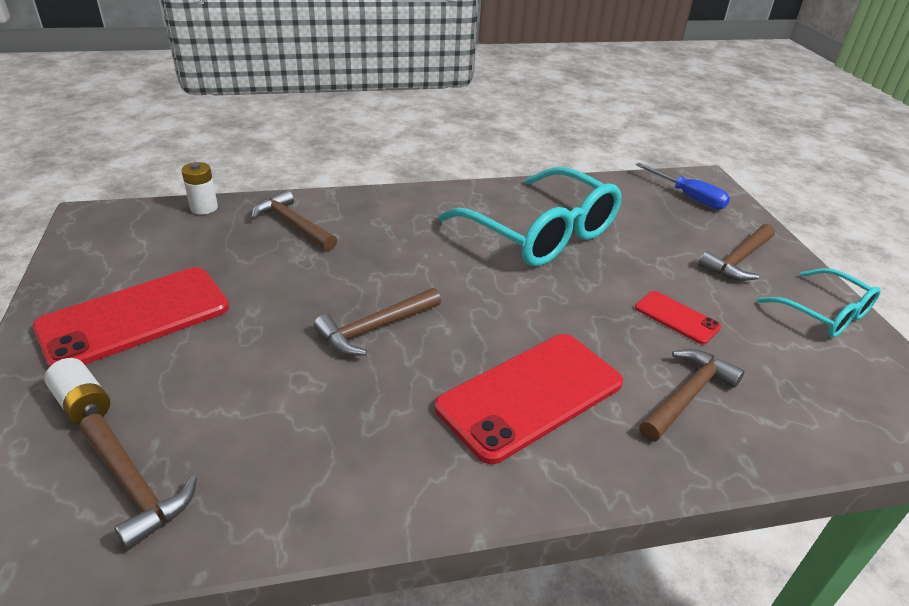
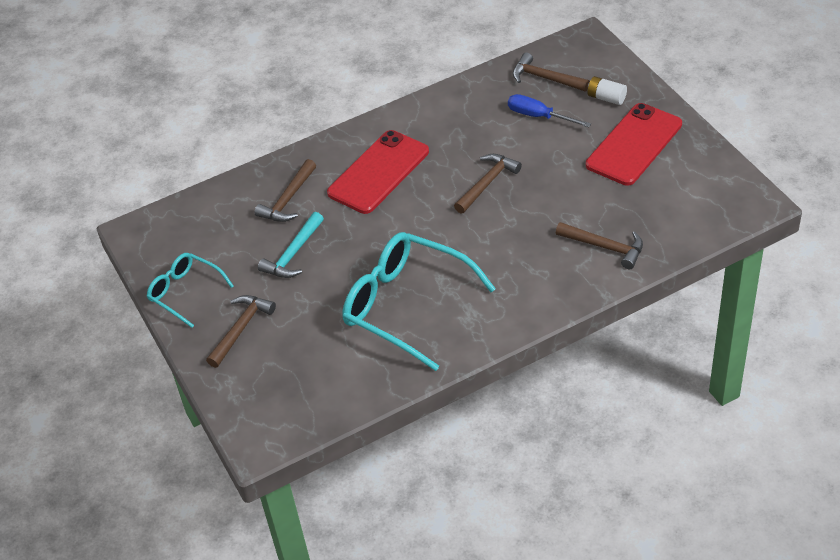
camera: 170 degrees right, 10 degrees up
white battery [181,162,218,215] -> none
red phone [635,291,721,344] -> turquoise hammer [258,212,324,278]
blue screwdriver [636,163,730,209] -> blue screwdriver moved to [508,94,591,127]

